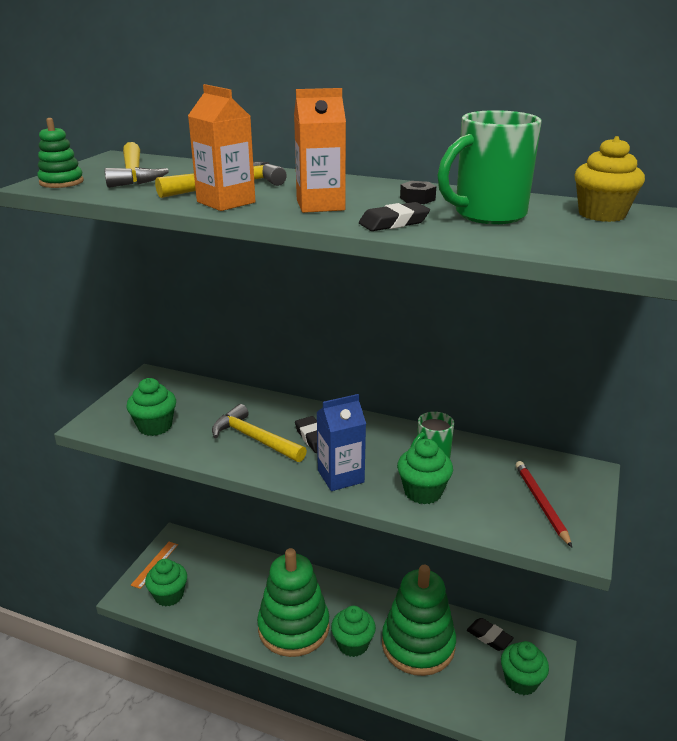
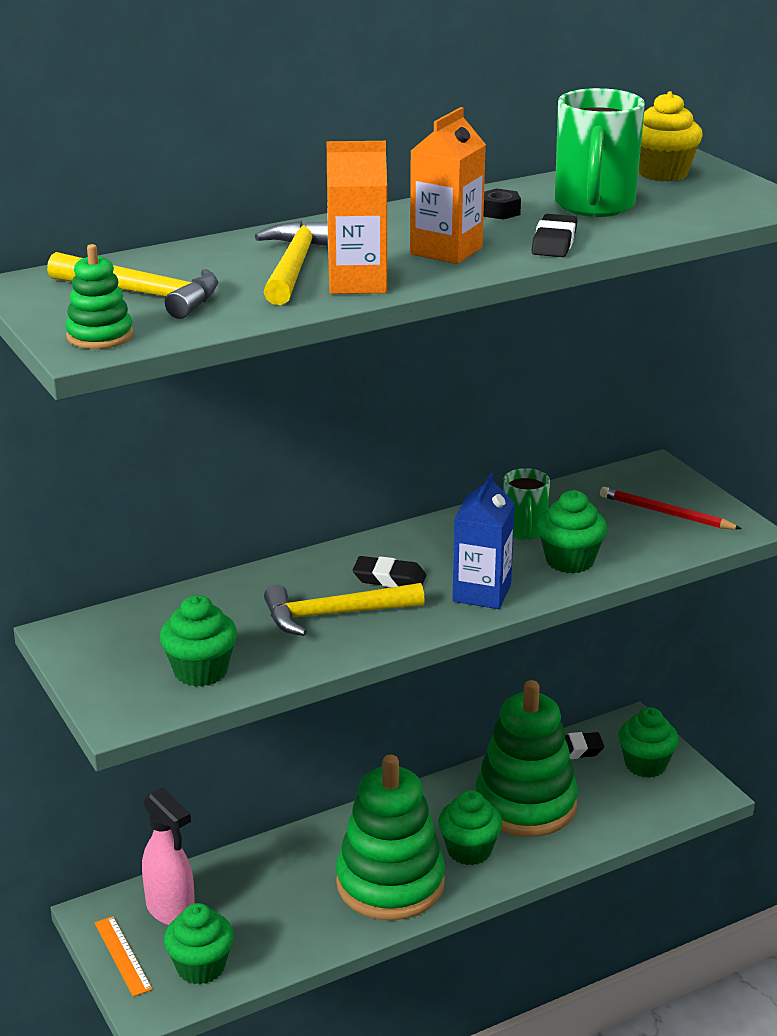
camera: 50 degrees left, 0 degrees up
none -> pink spray bottle [142,787,195,925]

